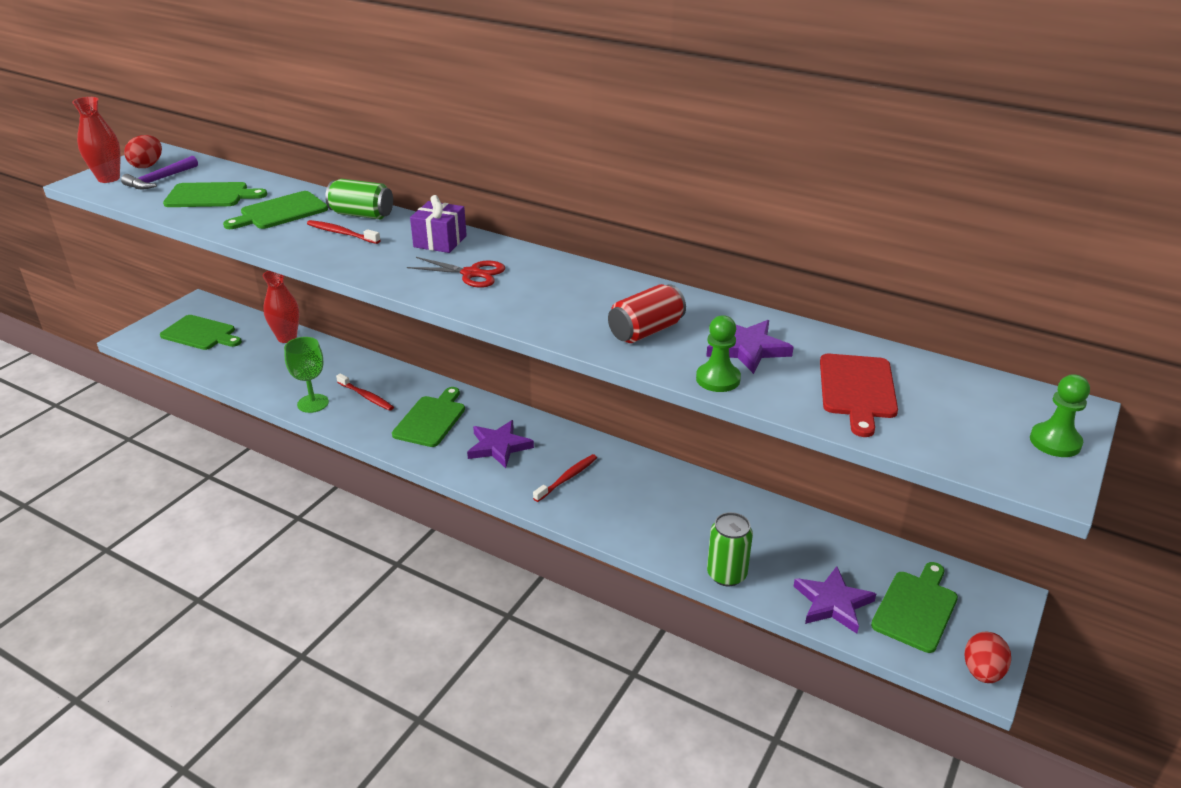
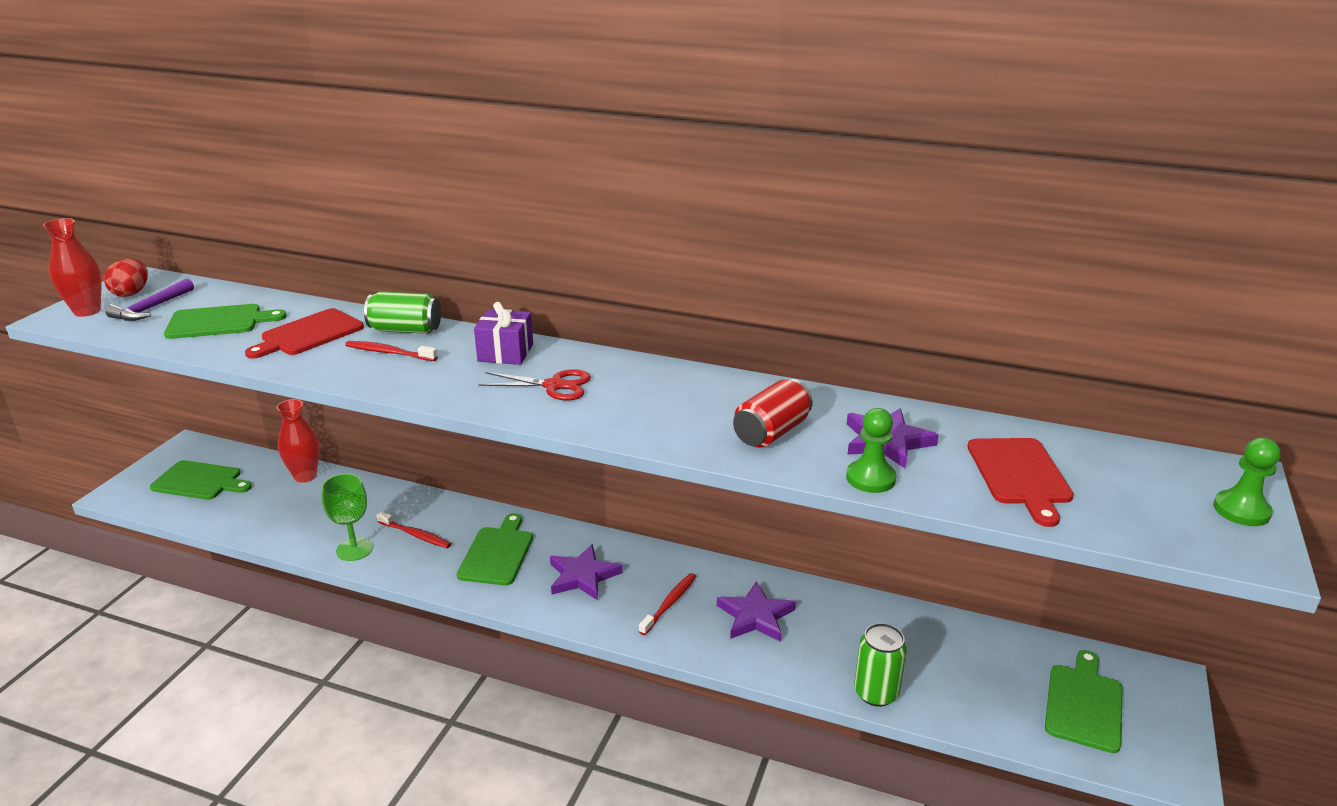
camera: 10 degrees left, 5 degrees down
green cutting board [223,191,328,229] -> red cutting board [245,308,364,359]
purple star [794,566,876,633] -> purple star moved to [717,581,796,642]
red egg [964,632,1011,683] -> none

